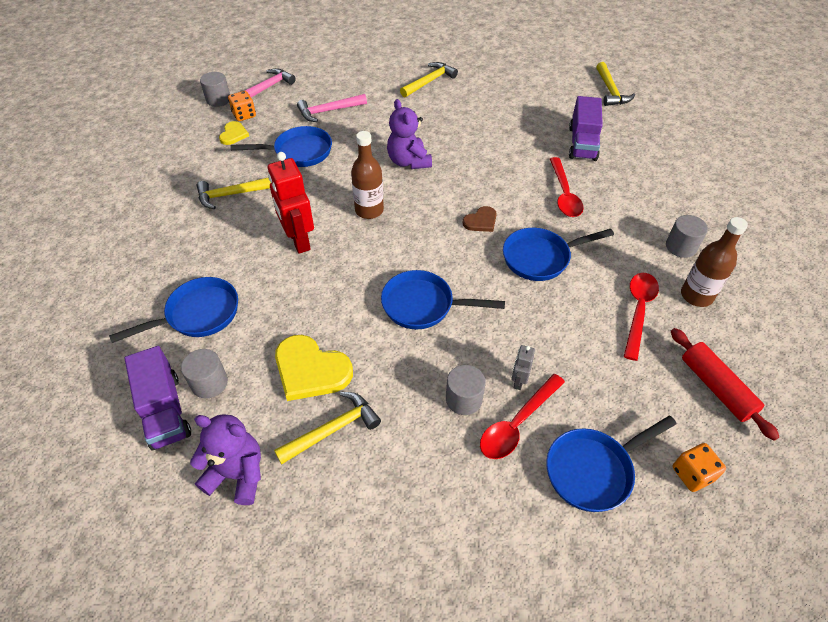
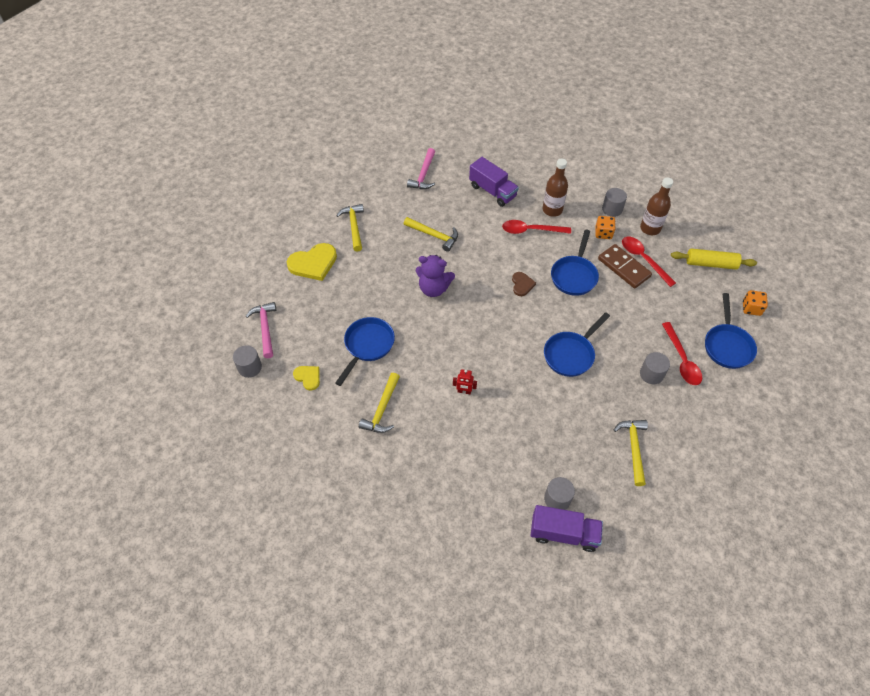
camera: 55 degrees left, 5 degrees up
blue pan [109,277,238,343] -> none
purple teddy bear [190,414,261,505] -> none
orange dice [228,91,256,121] -> orange dice moved to [595,216,616,239]
red robot [268,152,314,254] -> red robot [453,369,477,394], size x0.48
yellow heart [275,335,353,401] -> yellow heart moved to [287,243,337,281]
pink hammer [297,94,367,122] -> pink hammer moved to [407,148,435,189]
brown bottle [351,131,384,219] -> brown bottle moved to [543,159,568,217]
grey robot [511,345,535,390] -> none
red spoon [550,157,584,217] -> red spoon turned 150 degrees clockwise [502,220,571,234]
yellow hammer [596,62,635,106] -> yellow hammer moved to [404,217,458,252]
red rolling pin [671,328,779,441] -> yellow rolling pin [671,249,757,270]
none -> brown domino [598,244,652,288]

